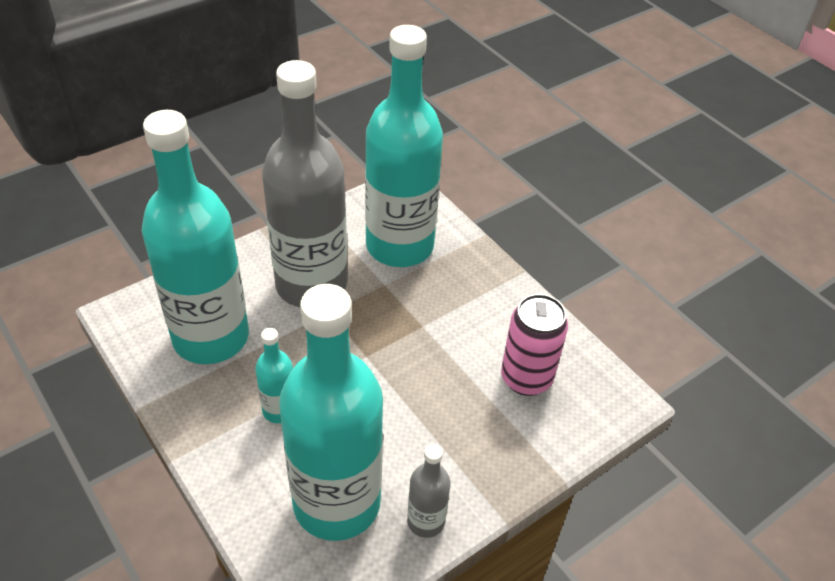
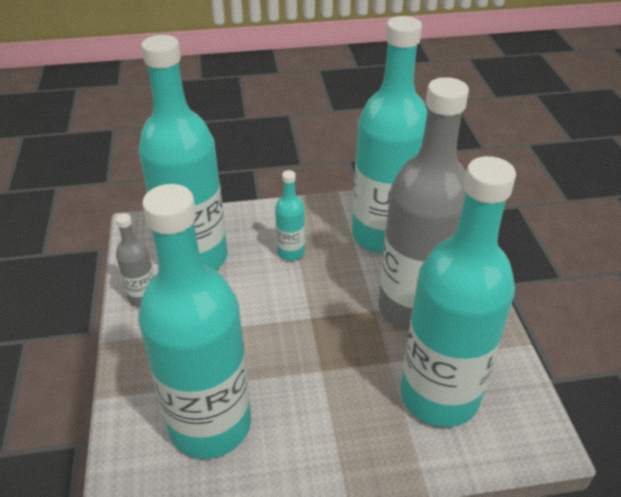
camera: 120 degrees right, 5 degrees down
pink can [501,294,568,396] -> turquoise bottle [138,184,251,459]

